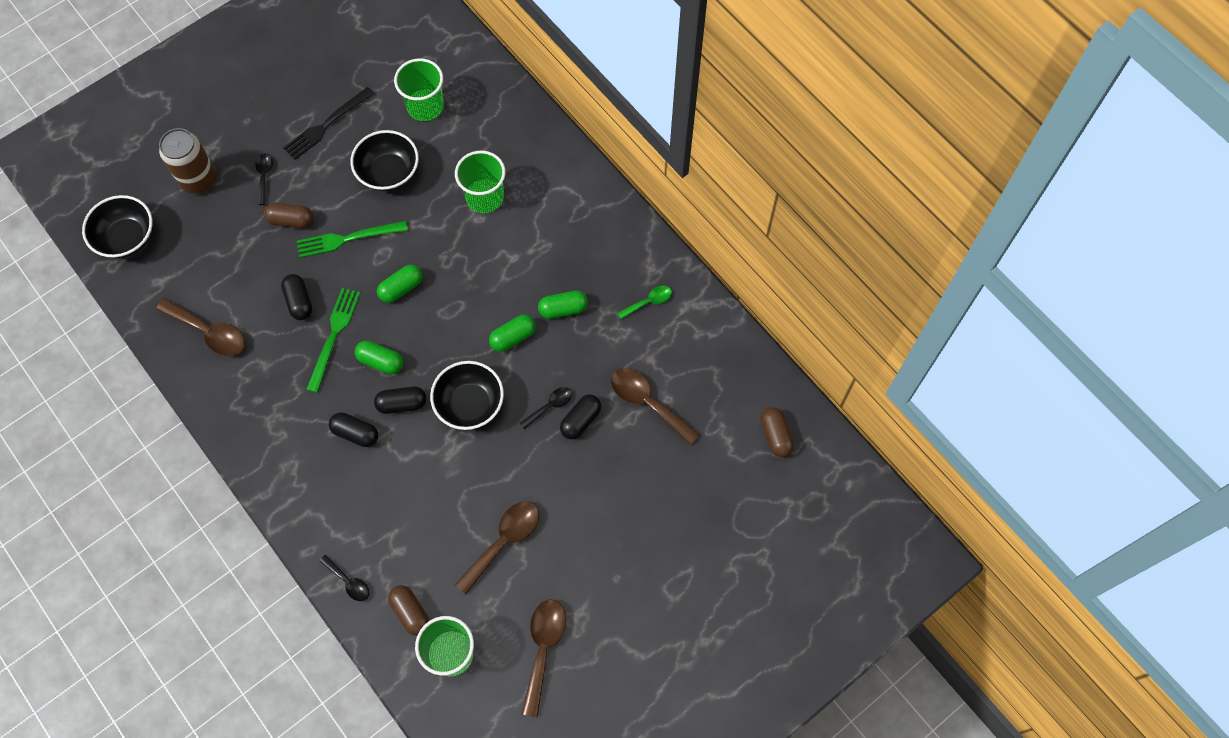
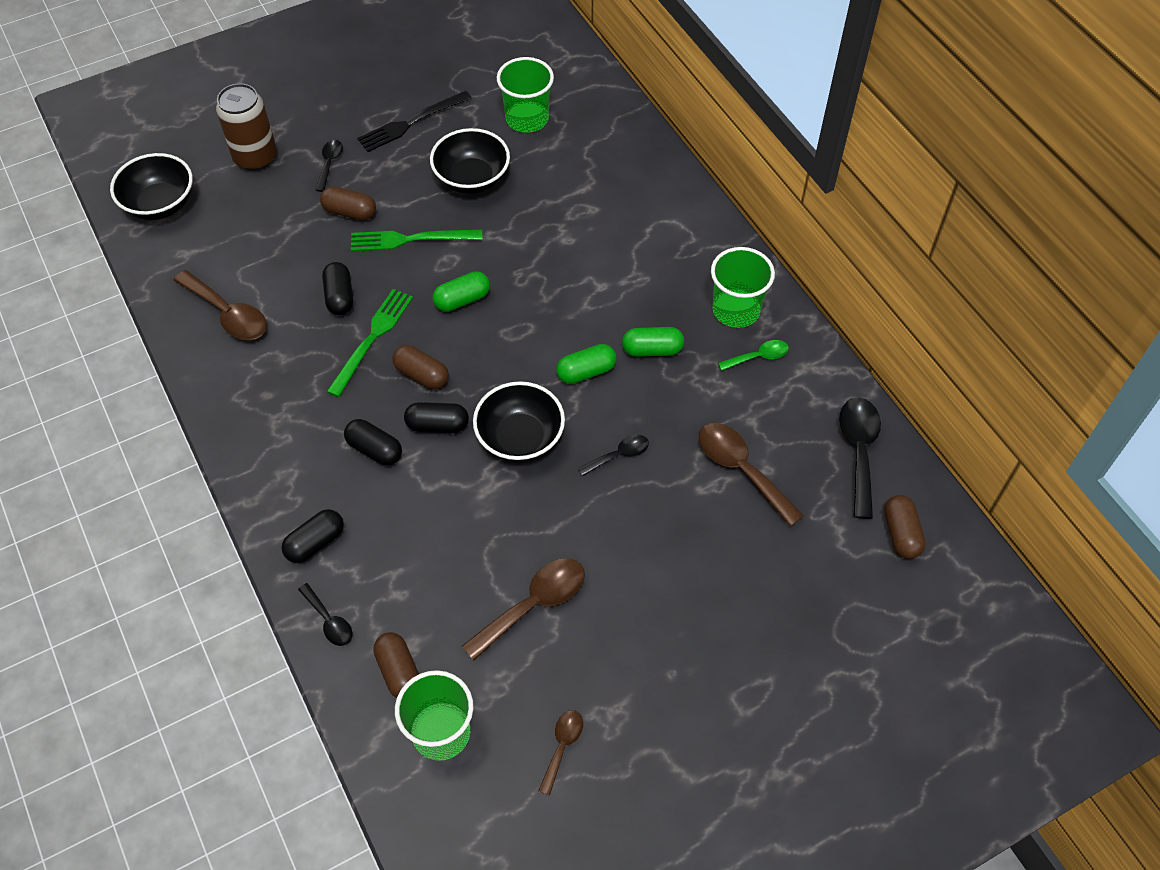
camera: 10 degrees right, 10 degrees down
green capsule [355,341,403,374] -> brown capsule [392,345,449,389]
green cup [455,151,506,213] -> green cup moved to [711,247,775,328]
brown spoon [522,599,566,717] -> brown spoon [538,710,583,795], size x0.57
black capsule [560,394,601,440] -> black capsule moved to [281,509,344,563]
none -> black spoon [839,398,881,519]

